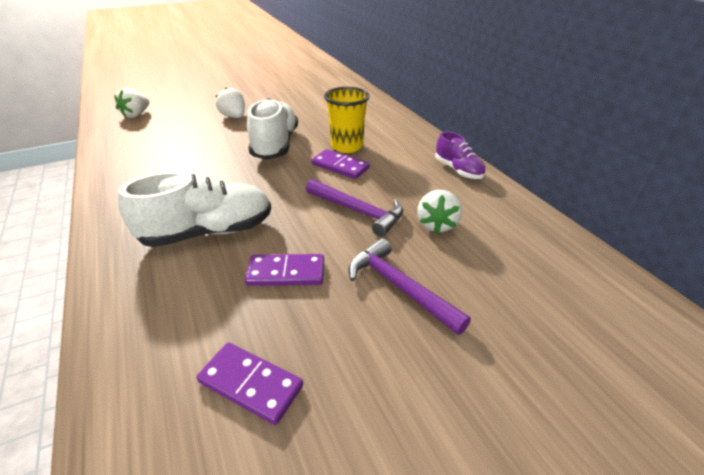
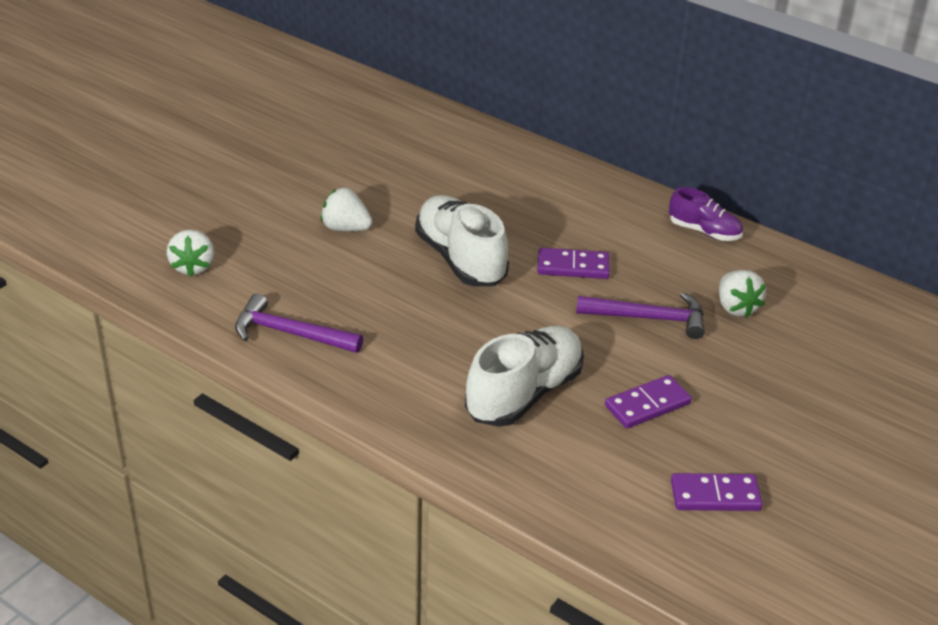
camera: 30 degrees left, 0 degrees up
yellow cup [324,87,370,153] -> none
purple hammer [348,238,471,335] -> purple hammer moved to [235,293,363,353]

